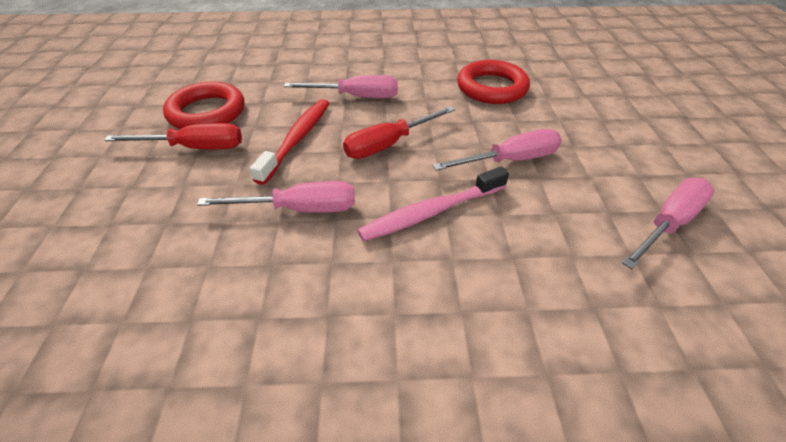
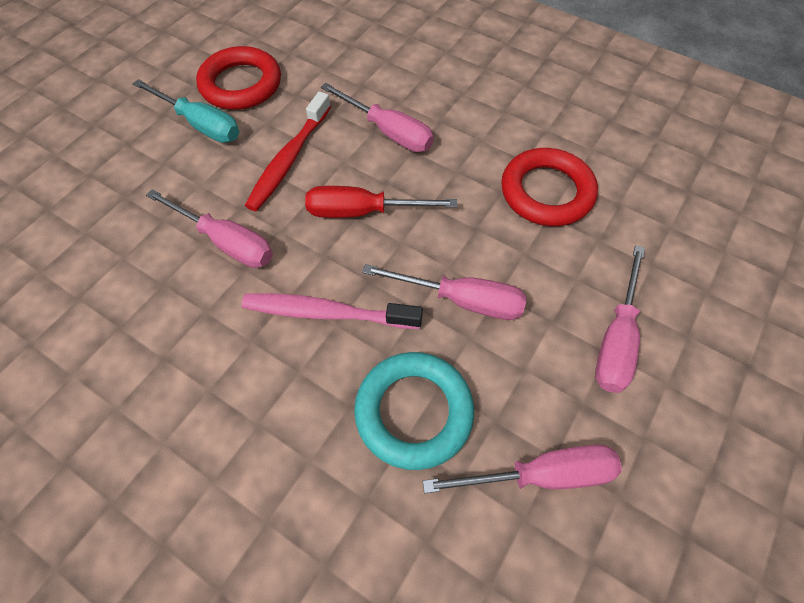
camera: 35 degrees right, 15 degrees up
red screwdriver [104,123,242,149] -> turquoise screwdriver [133,79,240,143]
red toothbrush [250,99,329,185] -> red toothbrush turned 150 degrees clockwise [245,92,331,211]
none -> turquoise ring [354,352,474,470]
none -> pink screwdriver [595,245,645,393]

